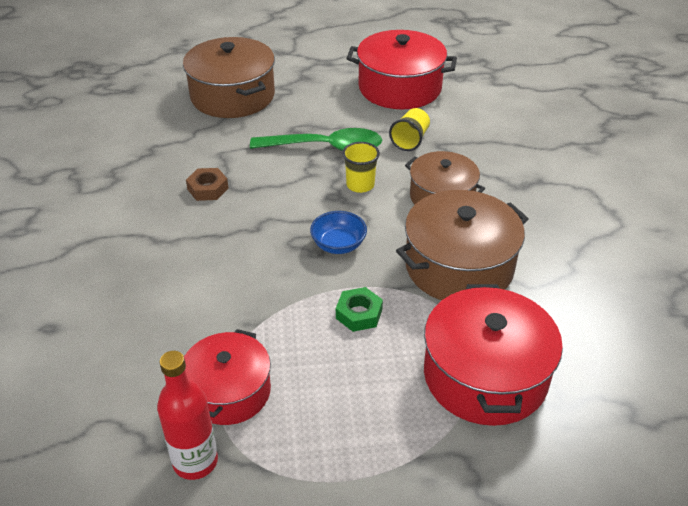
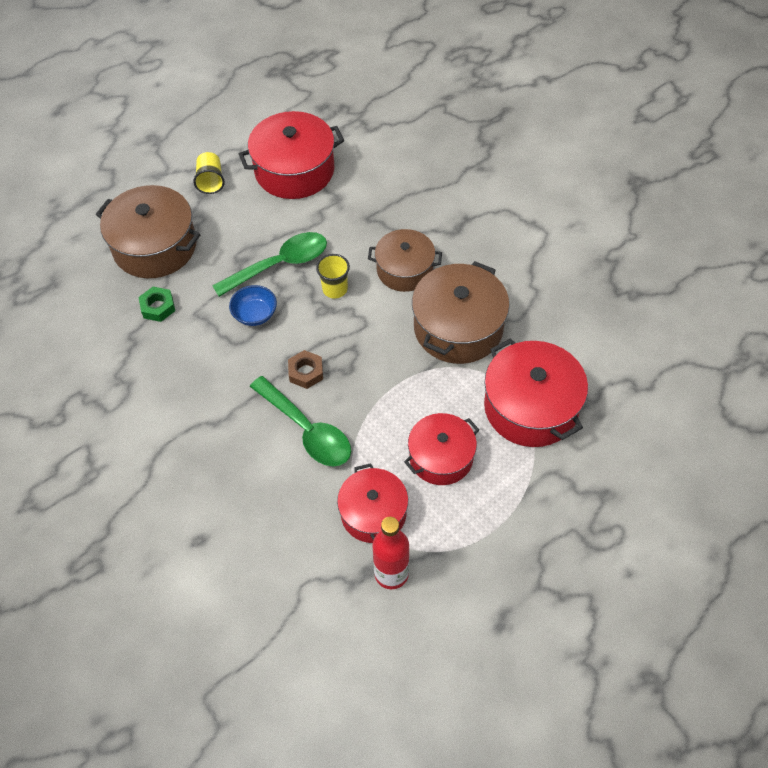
camera: 30 degrees left, 15 degrees up
brown nut [186,168,228,201] -> brown nut moved to [288,350,323,389]
blue bowl [310,211,367,254] -> blue bowl moved to [229,285,277,326]
green nut [336,287,383,332] -> green nut moved to [138,287,175,322]
yellow cup [389,108,430,151] -> yellow cup moved to [193,152,225,194]
none -> green spoon [250,376,351,467]
none -> red pot [404,413,479,485]

